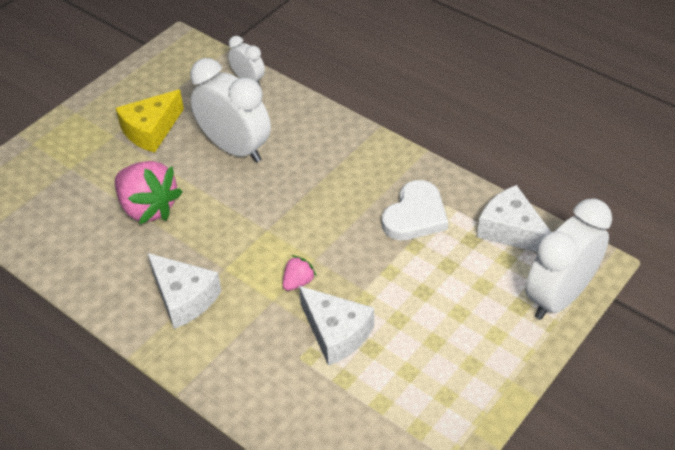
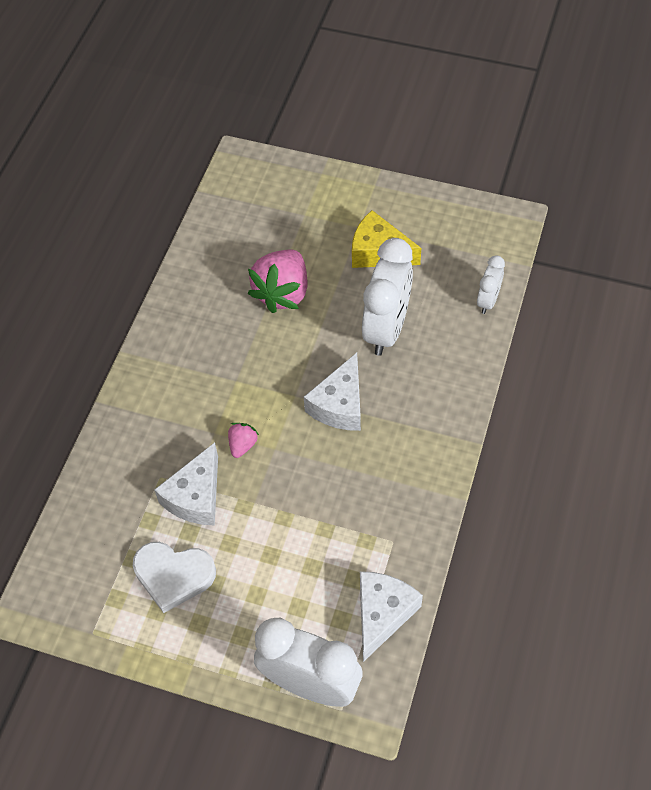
camera: 70 degrees right, 10 degrees up
white cheese [147,253,221,329] -> white cheese moved to [304,353,361,431]
pink strawberry [283,255,317,291] -> pink strawberry turned 90 degrees counterclockwise [228,423,259,458]
white heart [382,180,448,240] -> white heart moved to [133,542,216,613]

